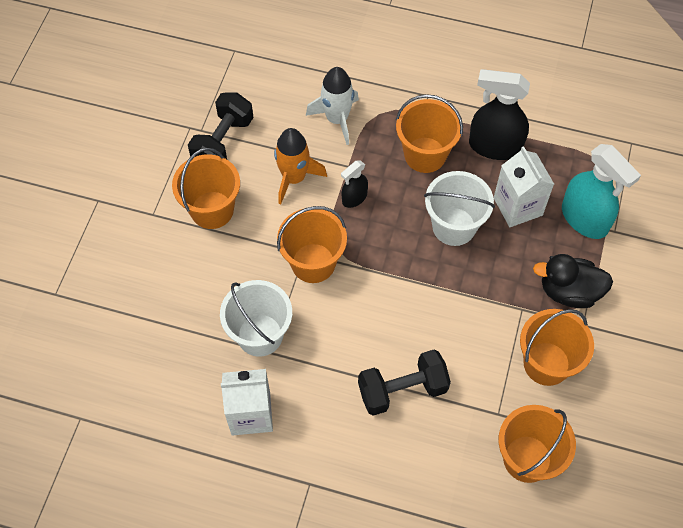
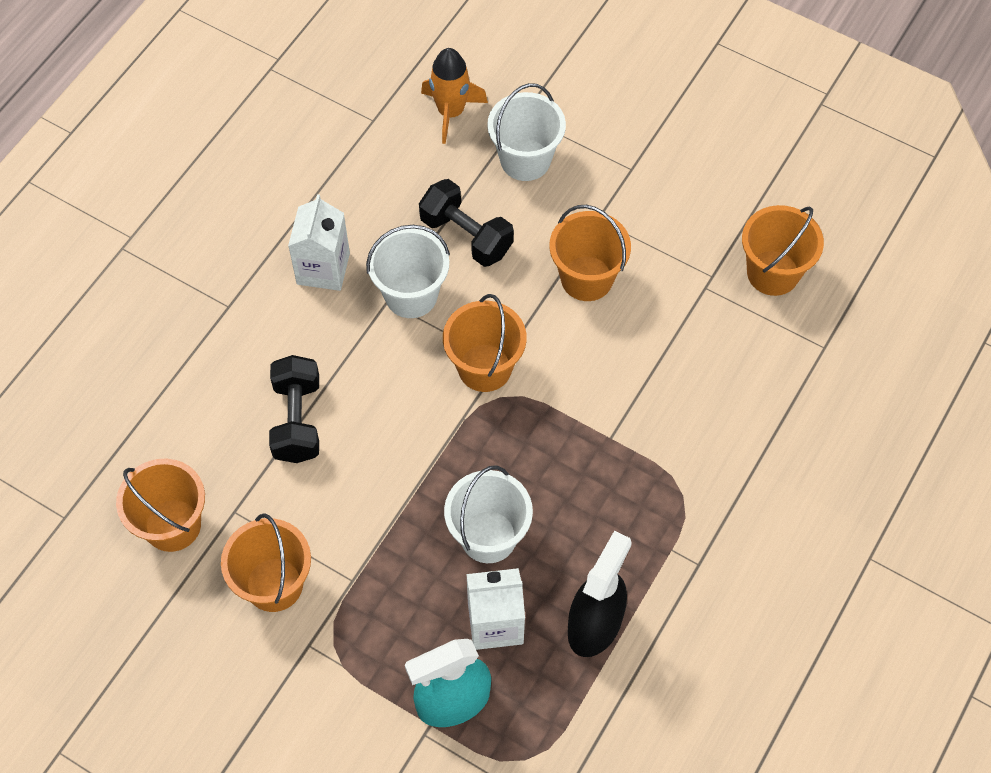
camera: 105 degrees right, 0 degrees up
black dumbbell [188,93,254,159] -> black dumbbell moved to [419,179,514,267]
orange rocket [274,128,327,205] -> orange rocket moved to [421,48,488,144]
white rocket [306,67,359,145] -> none
black spray bottle [341,160,368,208] -> none
orange bucket [396,94,463,173] -> orange bucket moved to [742,205,824,296]
black duck [533,254,613,308] -> none
none -> white bucket [487,83,566,181]

